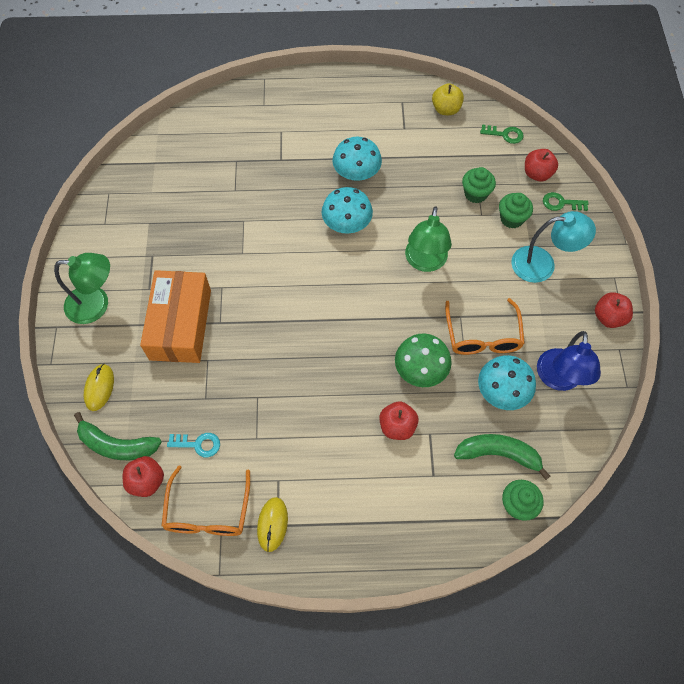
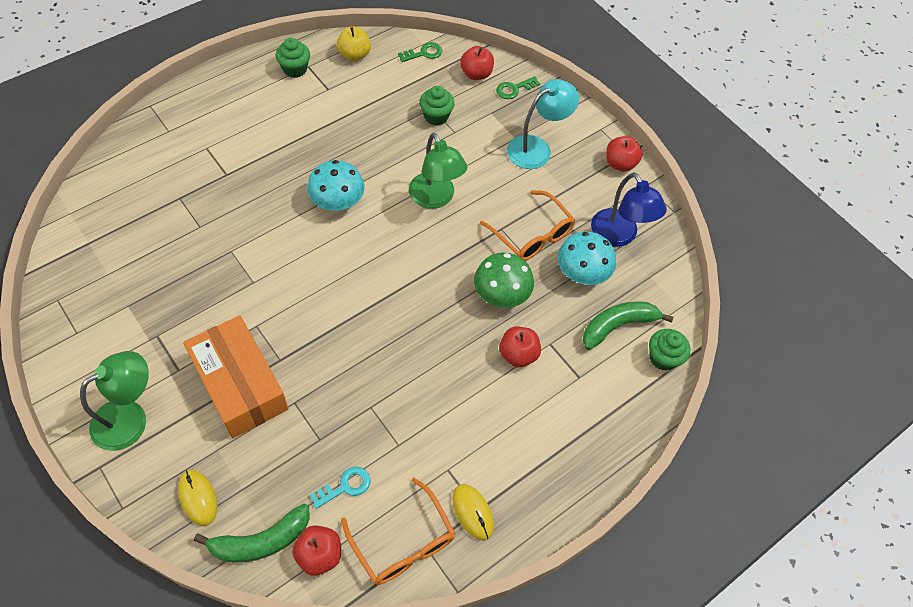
camera: 40 degrees left, 5 degrees down
turquoise mushroom [332,137,382,181] -> none
green cupcake [499,193,533,229] -> green cupcake moved to [275,38,310,78]

